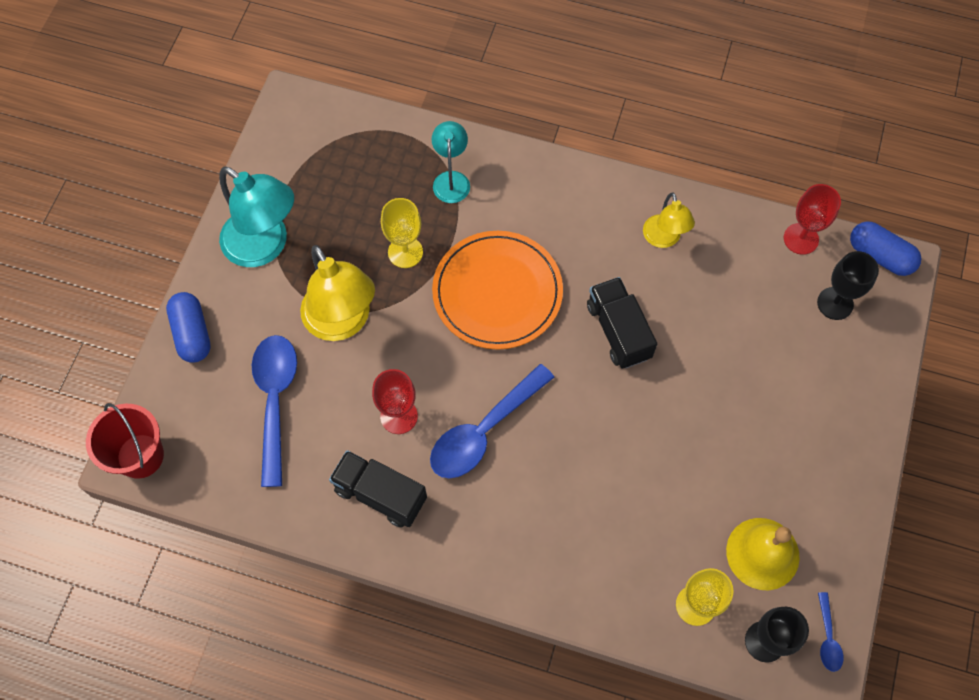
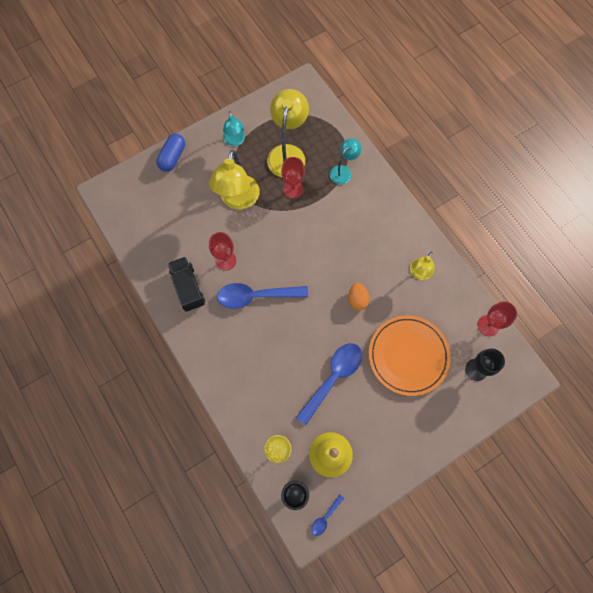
camera: 40 degrees right, 5 degrees up
red bucket [86,403,164,479] -> none
turquoise lamp [219,166,294,267] -> turquoise lamp [223,111,245,146], size x0.57
blue spoon [252,335,297,487] -> blue spoon moved to [296,343,362,425]
yellow goblet [381,198,423,268] -> red goblet [281,157,305,199]
orange plate [432,231,563,350] -> orange plate moved to [369,315,451,396]
black truck [587,277,657,369] -> orange egg [348,283,369,310]
blue capsule [850,221,922,276] -> none
none -> yellow lamp [267,89,309,178]

